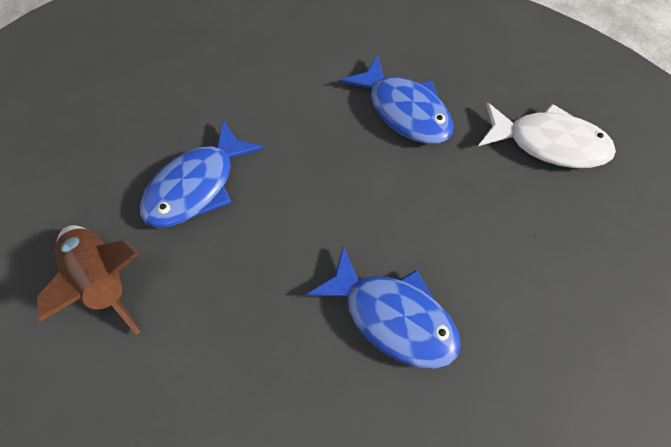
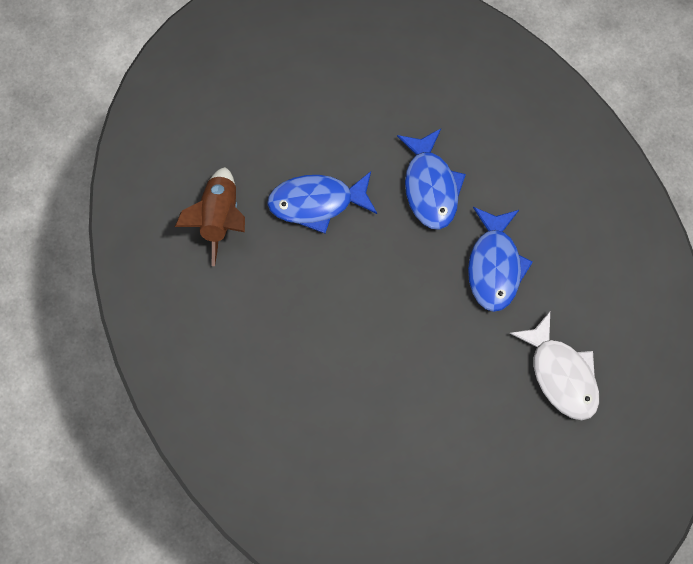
camera: 45 degrees right, 10 degrees up
blue fish [306,246,461,369] -> blue fish moved to [397,129,466,230]

